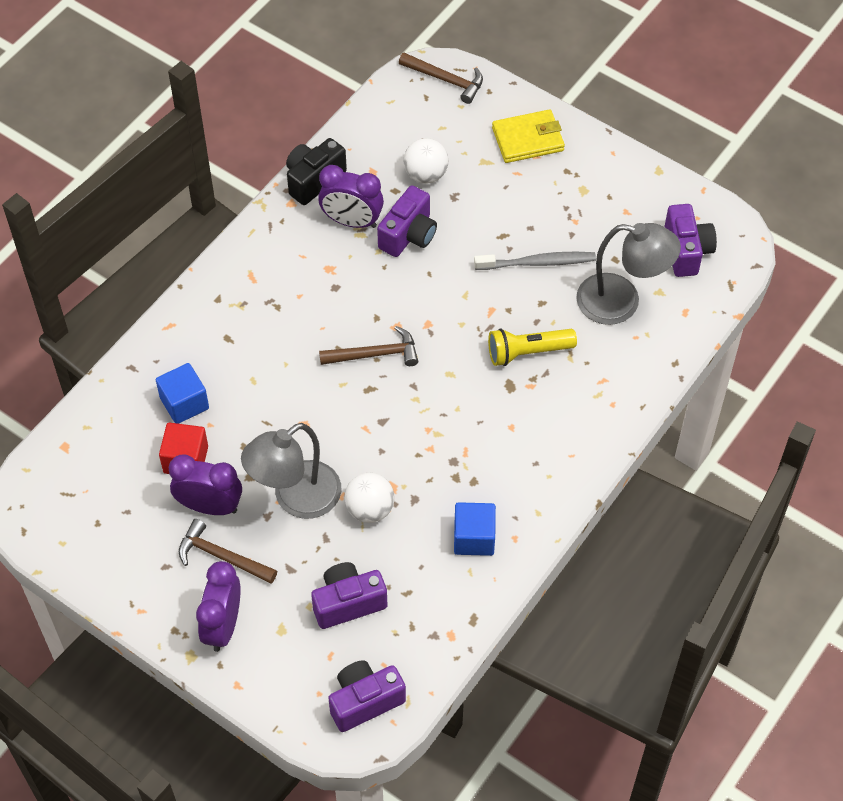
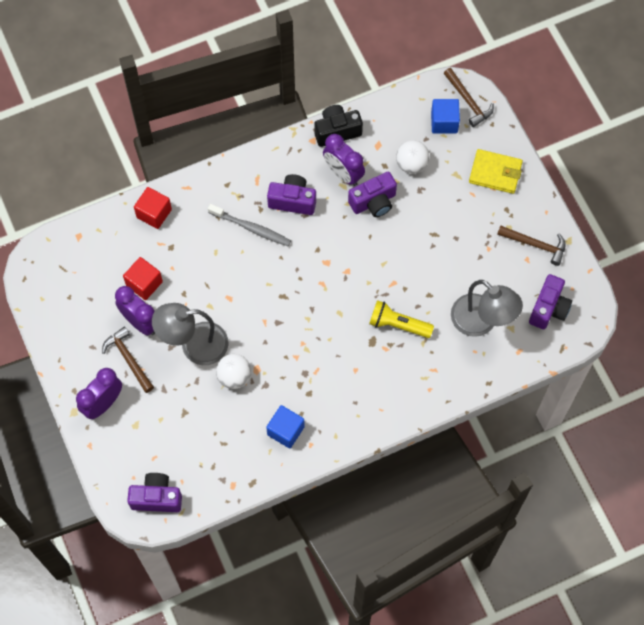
camera: 30 degrees right, 10 degrees up
blue cube [156,363,209,424] -> blue cube moved to [431,99,460,134]
purple camera [311,562,388,629] -> purple camera moved to [267,174,316,215]
brown hammer [319,326,418,366] -> brown hammer moved to [497,226,566,266]
grey toothbrush [474,252,596,270] -> grey toothbrush moved to [208,204,291,246]
none -> red cube [134,187,172,229]

